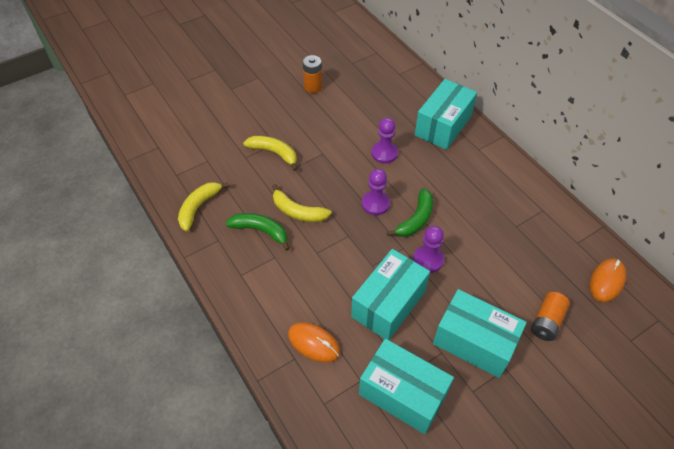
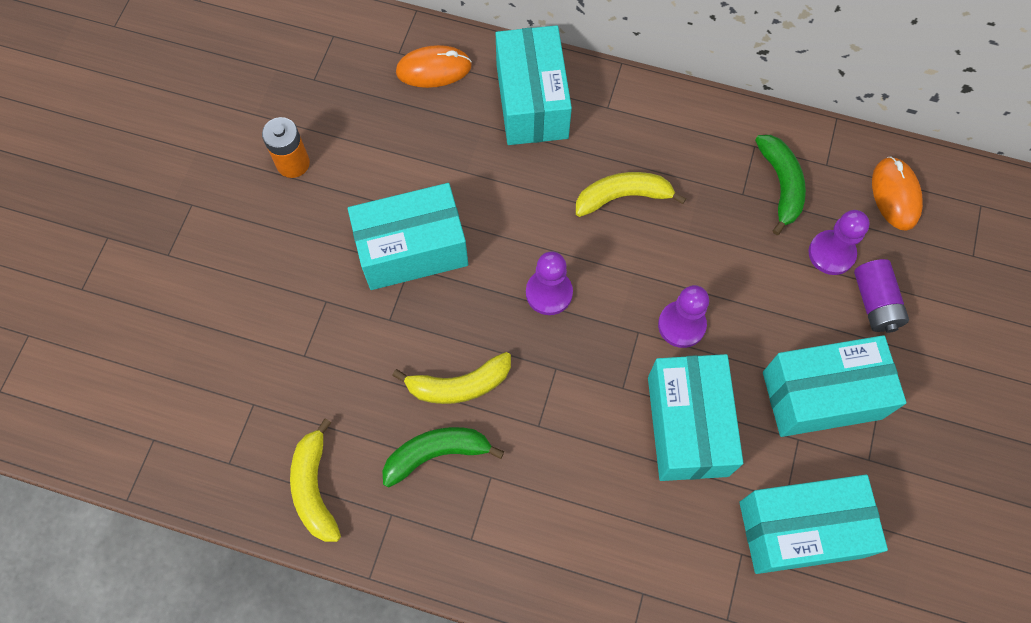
camera: 40 degrees left, 15 degrees up
yellow banana [243,136,297,171] -> yellow banana moved to [576,172,686,217]
orange mouse [288,322,340,363] -> orange mouse moved to [396,45,472,88]
purple pawn [371,118,398,164] -> purple pawn moved to [809,210,870,275]
green banana [387,188,433,237] -> green banana moved to [755,135,806,235]
orange battery [531,292,570,341] -> purple battery [854,259,909,333]
none -> turquoise box [348,183,468,290]

